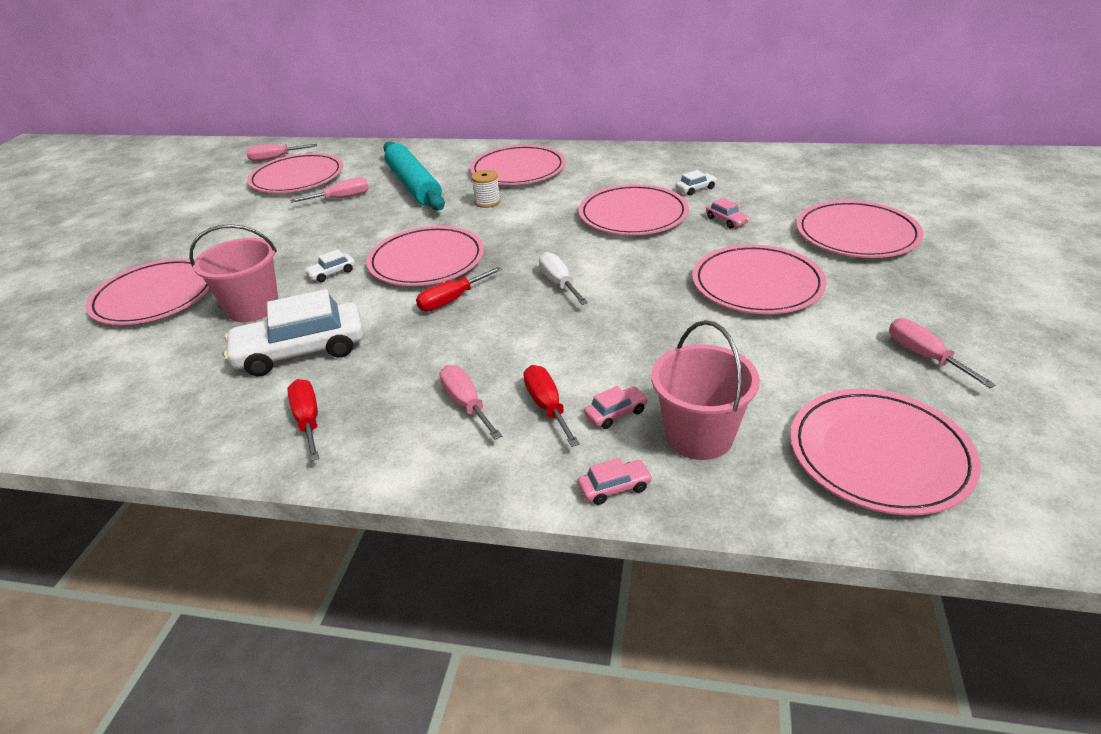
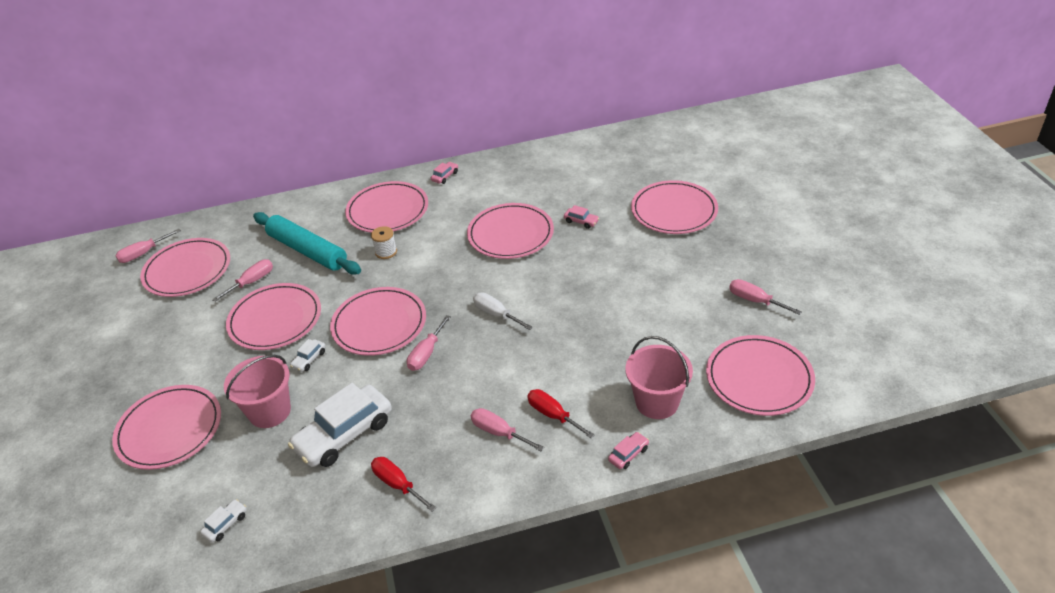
camera: 25 degrees left, 5 degrees up
red screwdriver [416,266,502,311] -> pink screwdriver [407,315,451,371]
pink car [584,386,648,429] -> pink car moved to [431,162,458,184]
white car [676,170,717,196] -> white car moved to [200,499,247,542]
pink plate [692,244,827,314] -> pink plate moved to [226,283,321,350]

